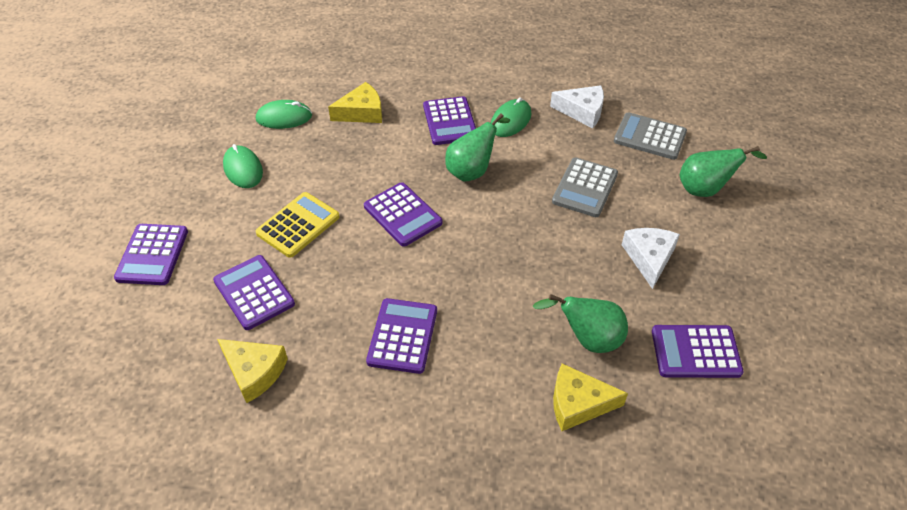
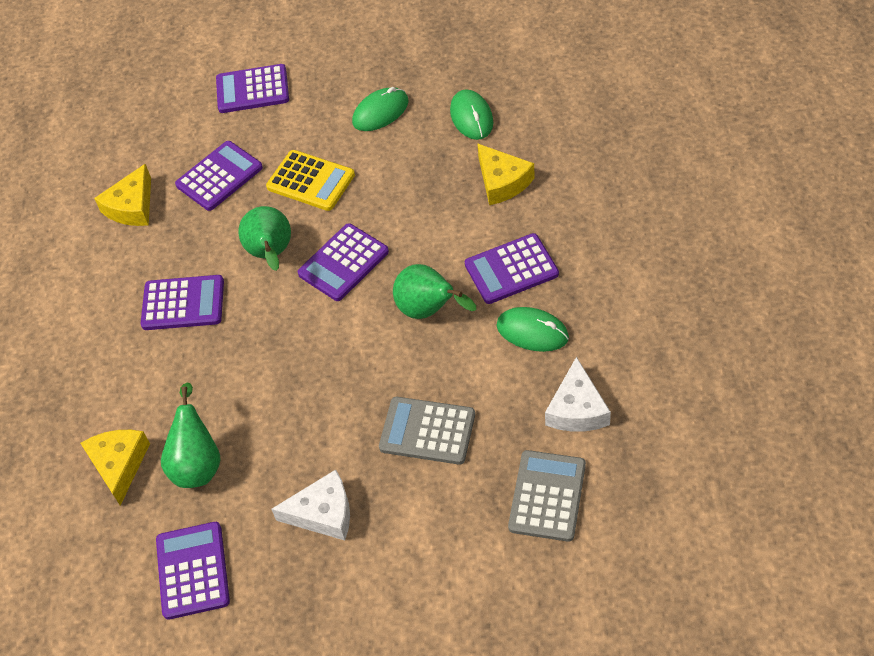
camera: 85 degrees right, 5 degrees up
green pear [680,146,767,197] -> green pear moved to [238,206,291,271]

